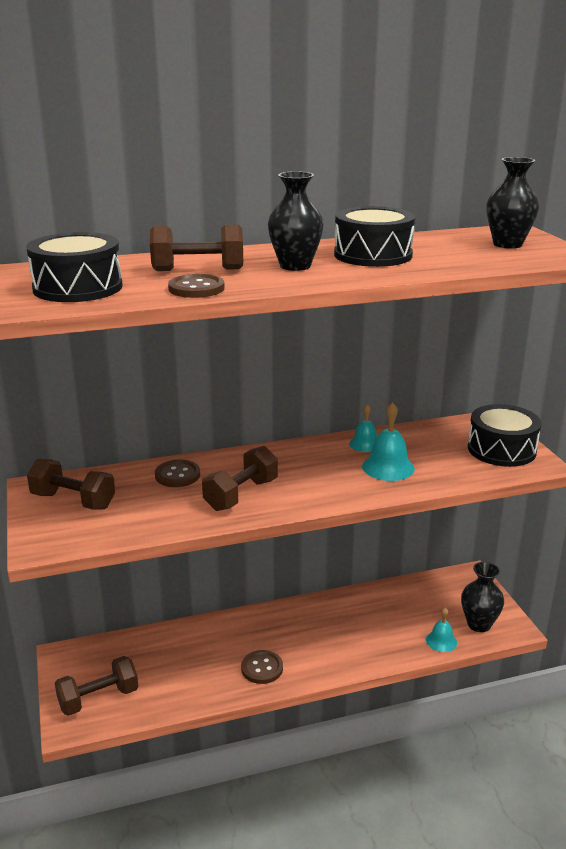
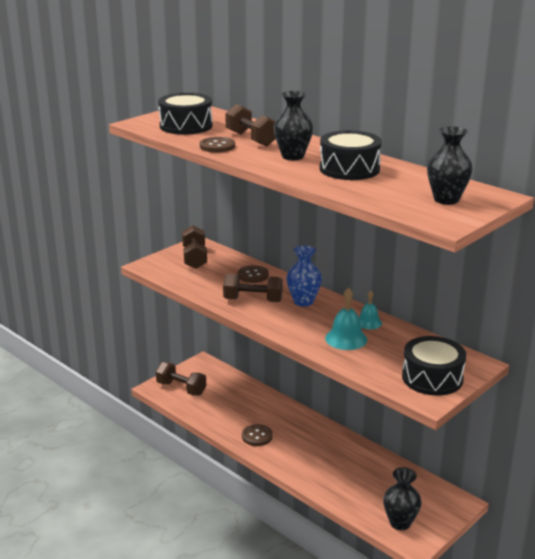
camera: 60 degrees right, 0 degrees up
turquoise bell [426,608,457,652] -> none
none -> blue vase [286,246,322,307]

